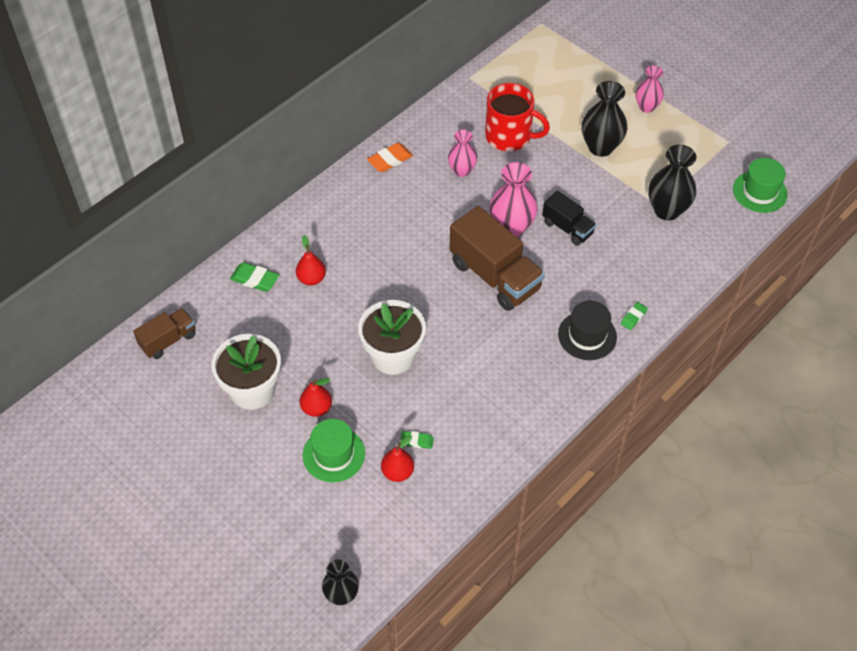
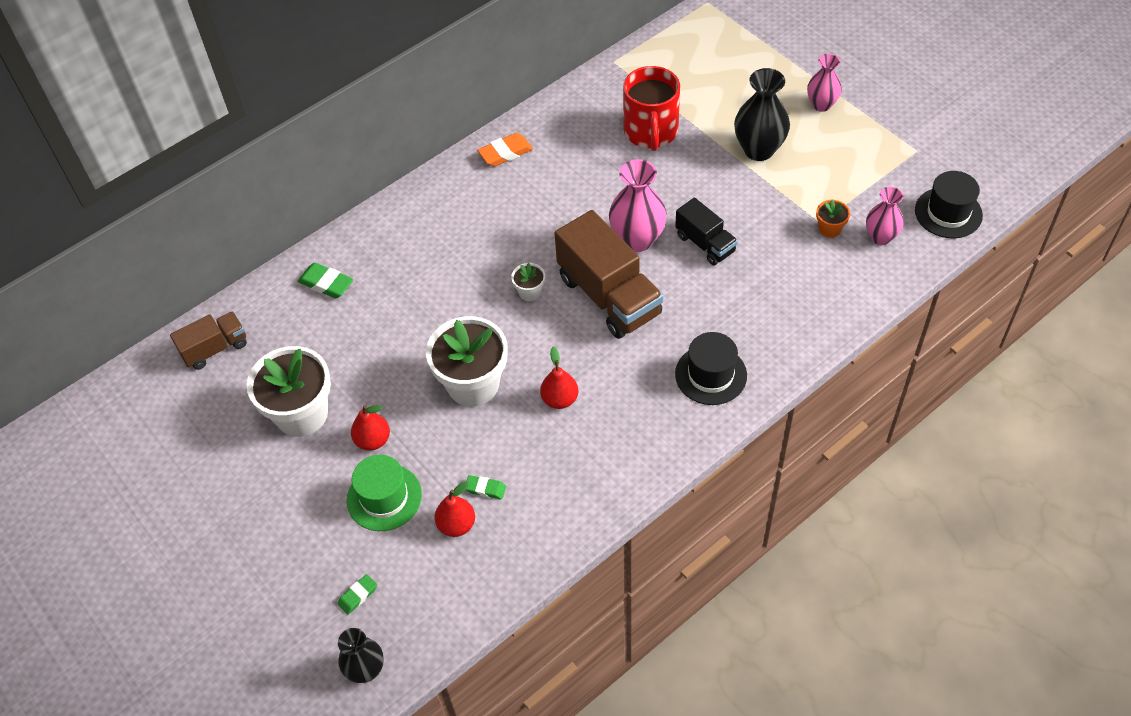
camera: 10 degrees right, 0 degrees up
red pear [296,235,326,286] -> red pear moved to [540,346,578,409]
pink vase [448,129,477,177] -> pink vase moved to [866,187,904,245]
red mug [485,83,550,151] -> red mug turned 60 degrees clockwise [623,66,680,151]
green eraser [621,302,648,330] -> green eraser moved to [337,574,377,615]
black vase [648,145,696,221] -> orange flower pot [816,199,850,238]
green hat [733,158,788,213] -> black hat [915,171,983,238]
none -> white flower pot [511,263,545,301]

